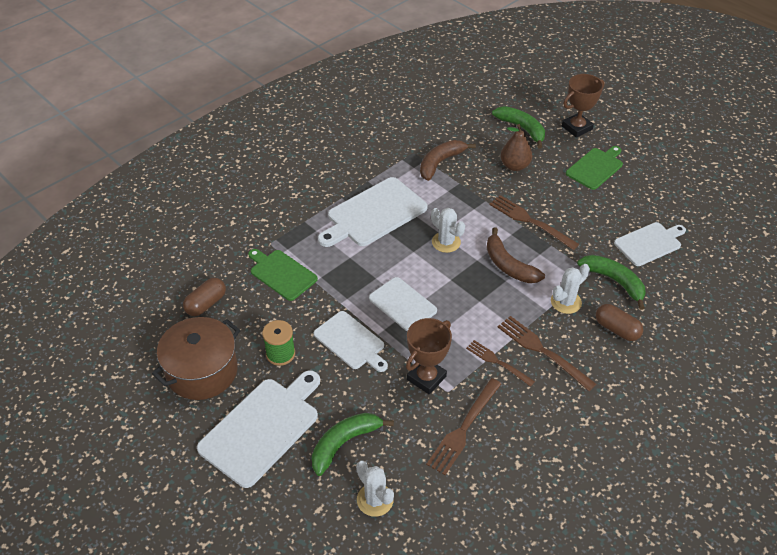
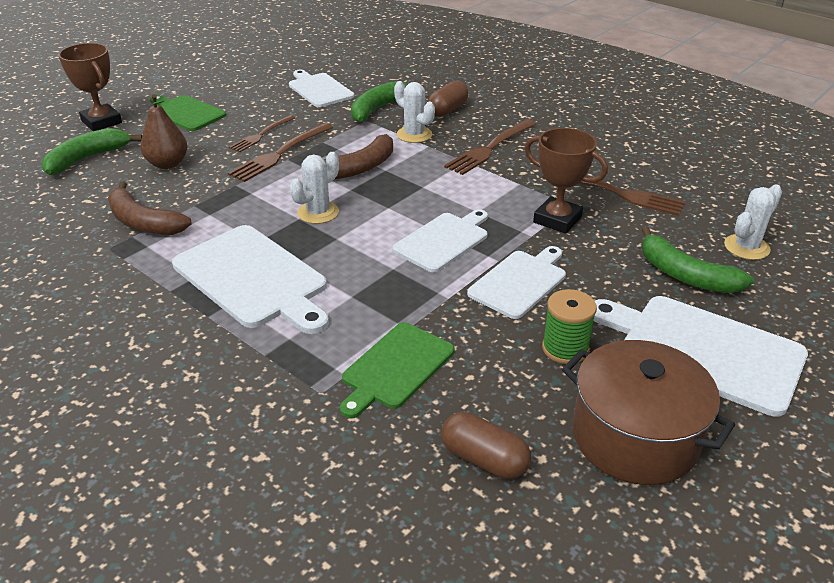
camera: 95 degrees left, 10 degrees down
brown fork [466,340,535,387] -> brown fork moved to [229,115,295,152]

